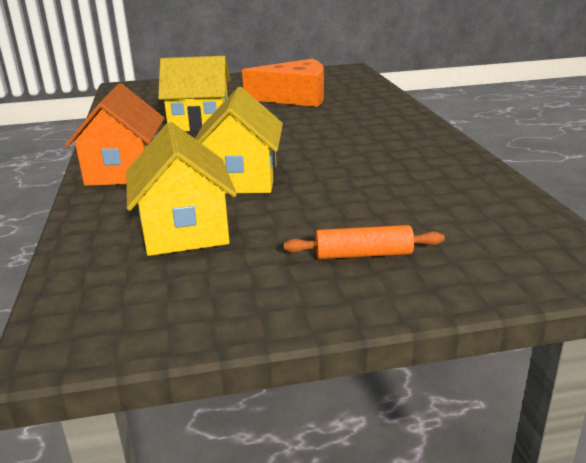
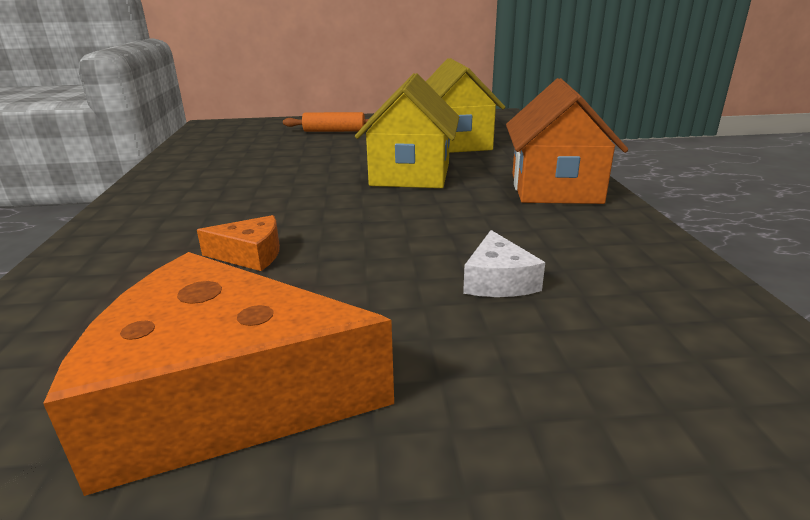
camera: 175 degrees left, 0 degrees up
yellow house [158,56,231,132] -> white cheese [463,230,545,297]
none -> orange cheese [197,215,280,271]

